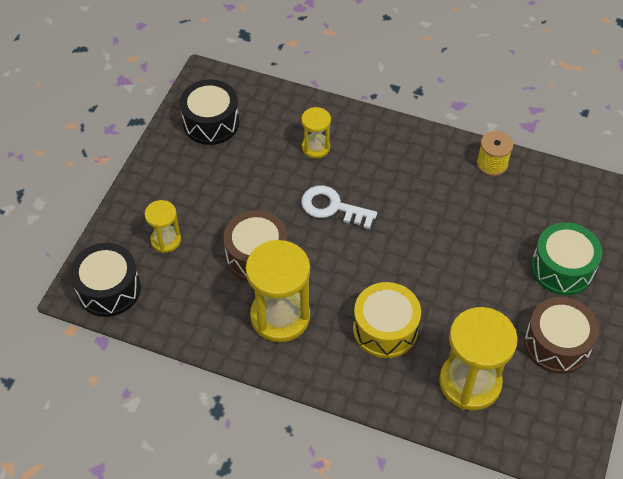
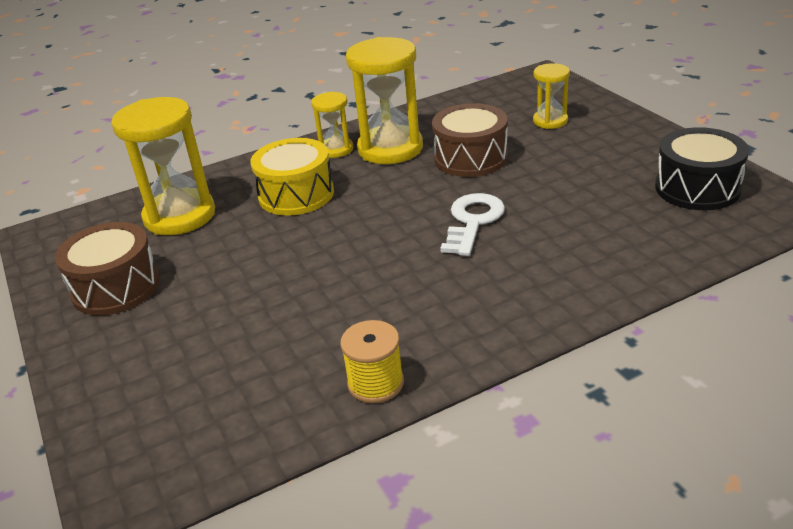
camera: 135 degrees right, 20 degrees down
black drum [70,243,141,317] -> none
yellow hourglass [301,107,331,159] -> yellow hourglass moved to [311,92,353,158]
white key [301,185,377,229] -> white key turned 45 degrees counterclockwise [440,193,505,256]
green drum [531,222,602,295] -> none

